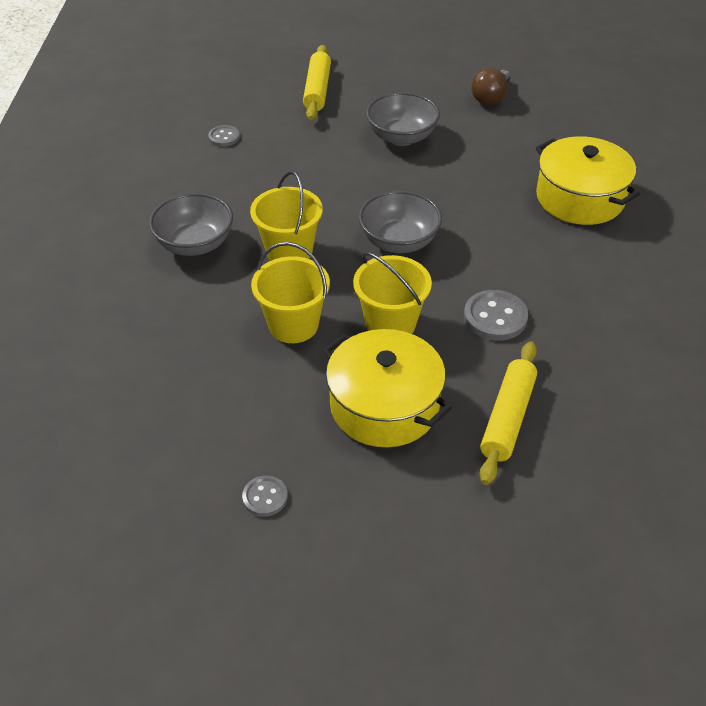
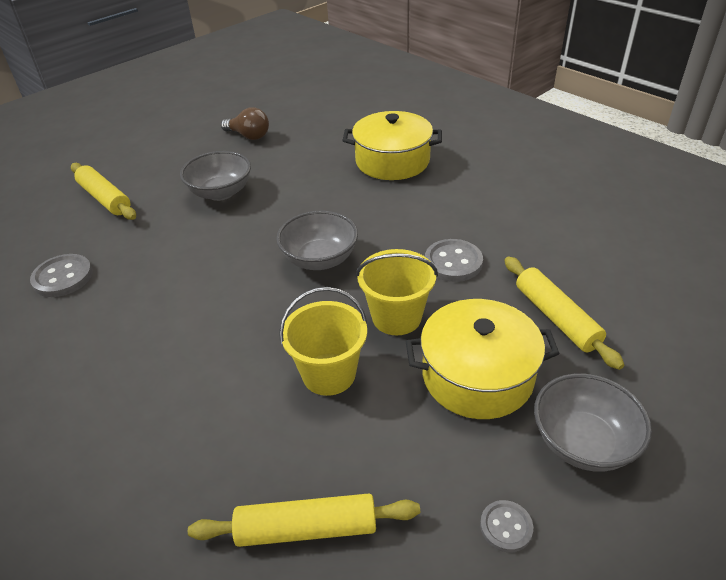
camera: 45 degrees left, 5 degrees down
grey bowl [149,193,233,256] -> grey bowl moved to [534,373,652,471]
grey button [208,125,240,147] -> grey button [30,254,93,297], size x1.66
yellow bucket [250,171,323,261] -> none
brown light bulb [471,68,511,105] -> brown light bulb turned 45 degrees counterclockwise [221,107,269,140]
none -> yellow rolling pin [188,493,420,547]

